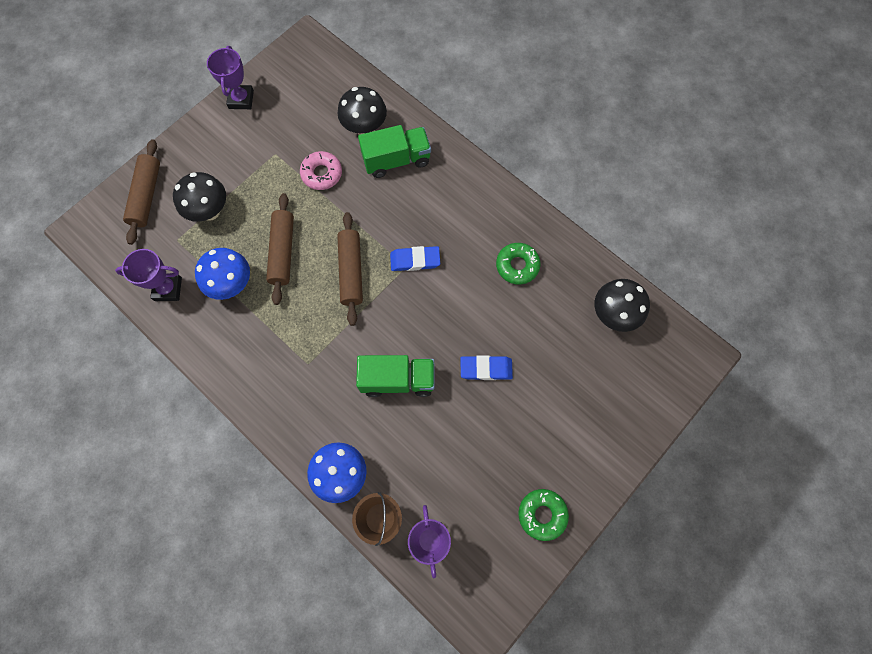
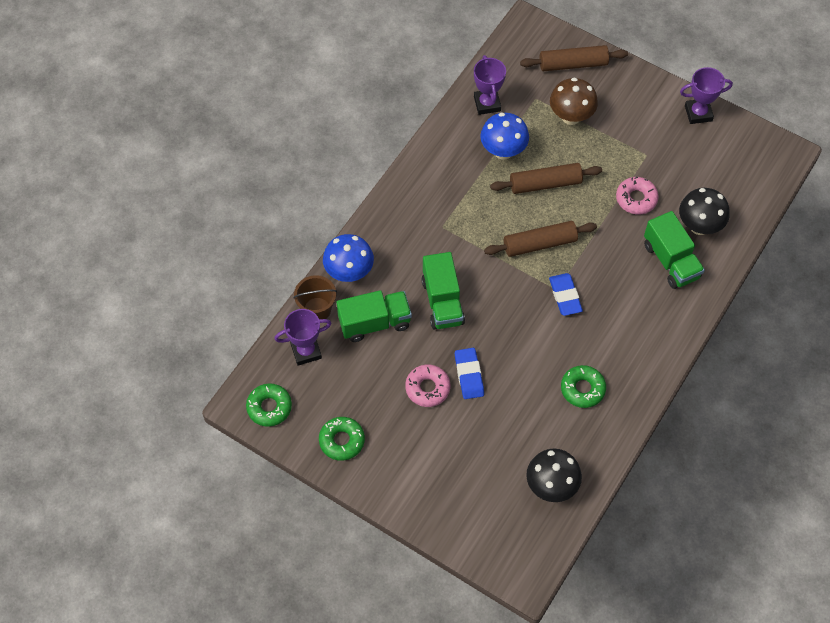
camera: 80 degrees right, 10 degrees down
black mushroom [173,172,226,222] -> brown mushroom [550,78,598,125]
none -> green donut [246,383,292,427]
none -> green truck [337,290,412,342]
none -> pink donut [405,365,450,407]

